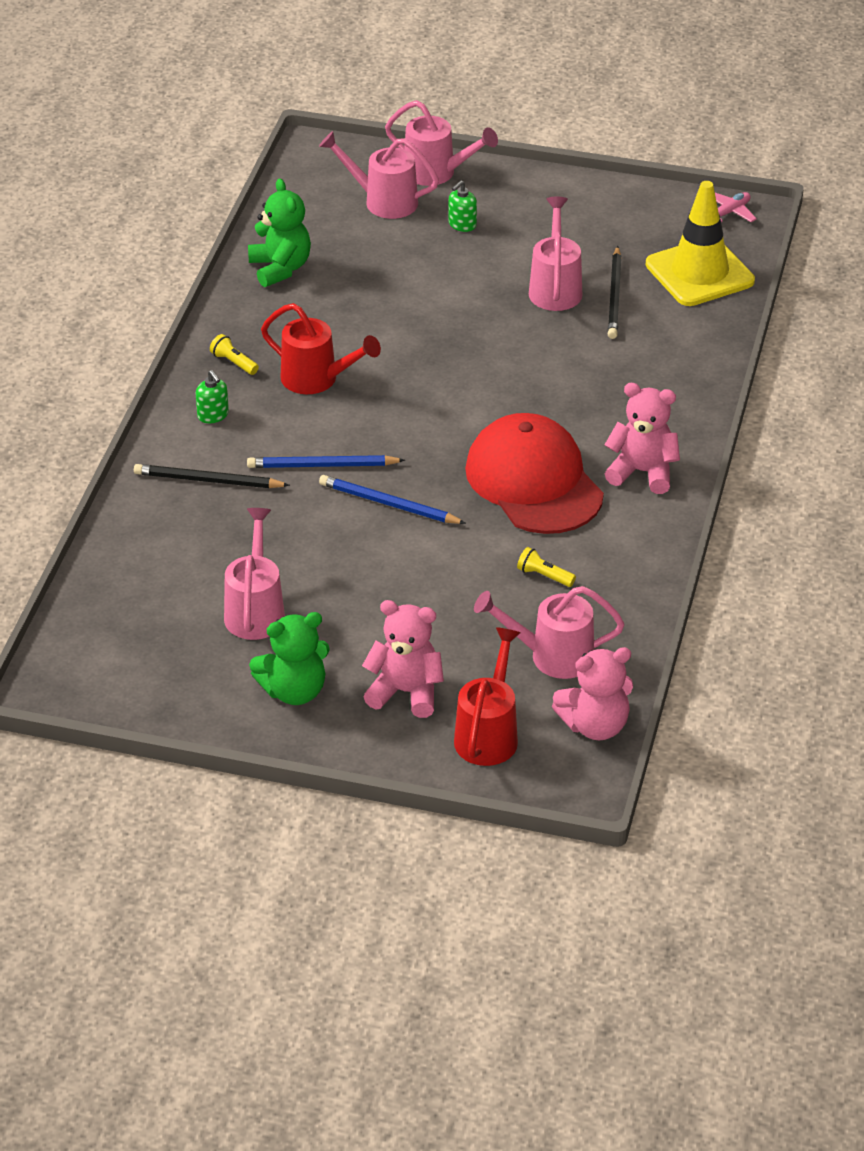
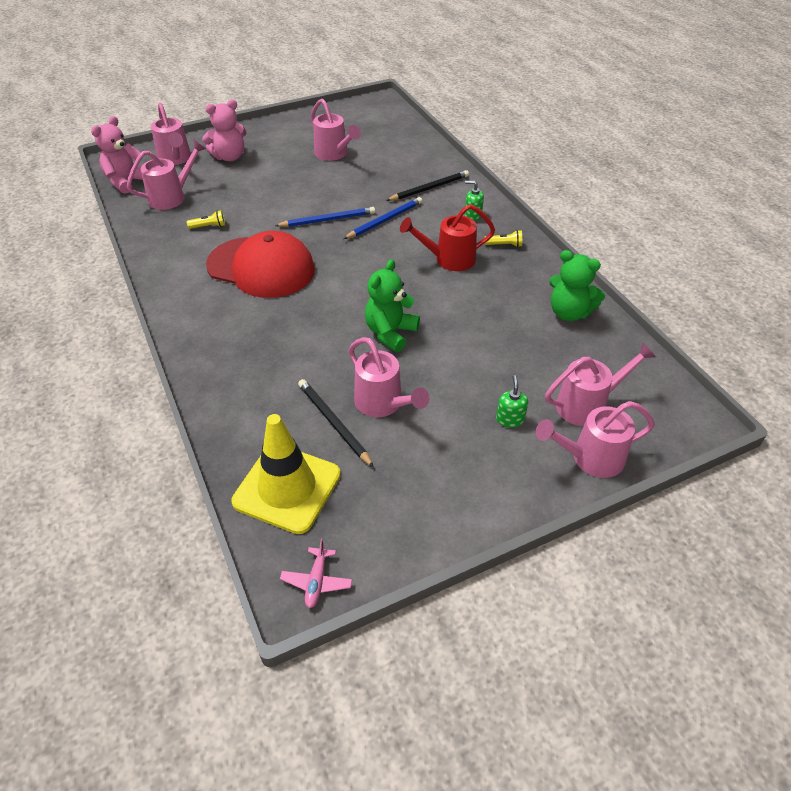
camera: 140 degrees right, 5 degrees up
green teddy bear [249,612,330,705] -> green teddy bear moved to [365,259,420,352]
red watering can [454,627,520,766] -> pink watering can [151,102,191,165]
pink teddy bear [605,383,680,494] -> none

